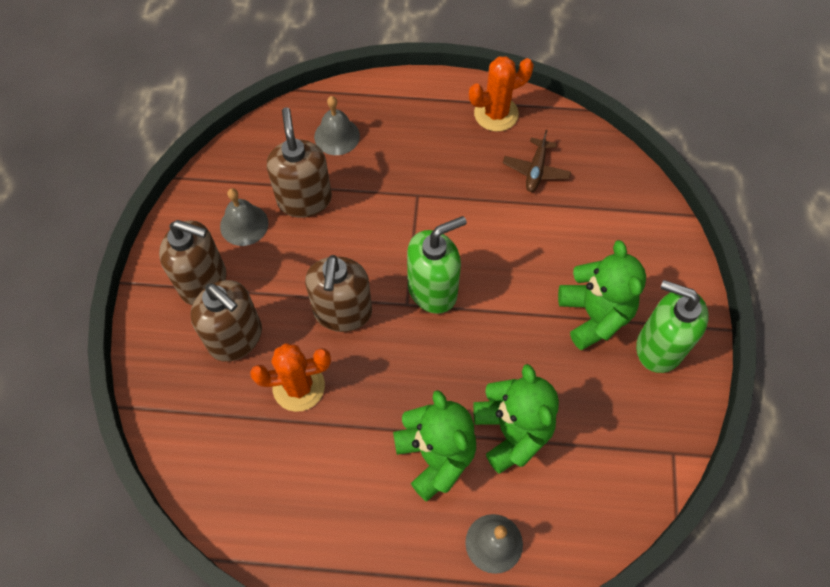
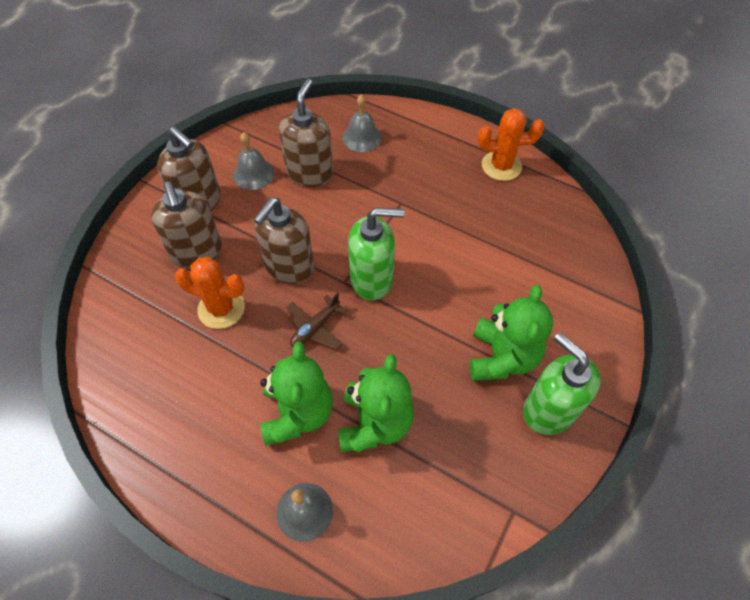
camera: 25 degrees right, 5 degrees down
brown plane [503,130,571,192] -> brown plane moved to [286,293,347,350]

